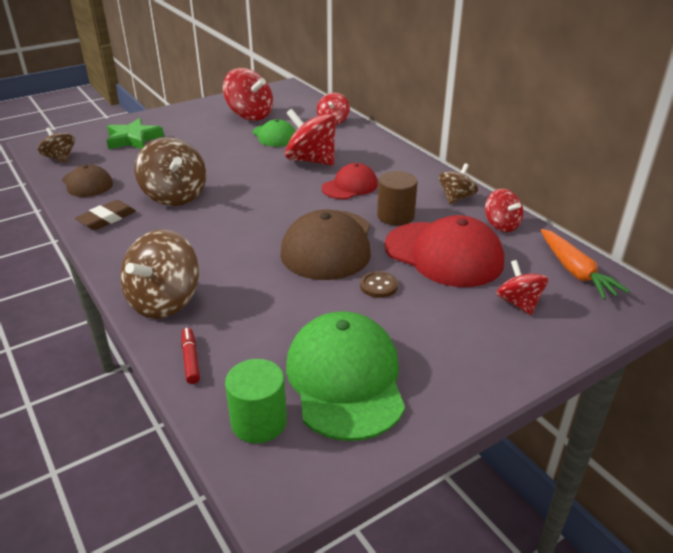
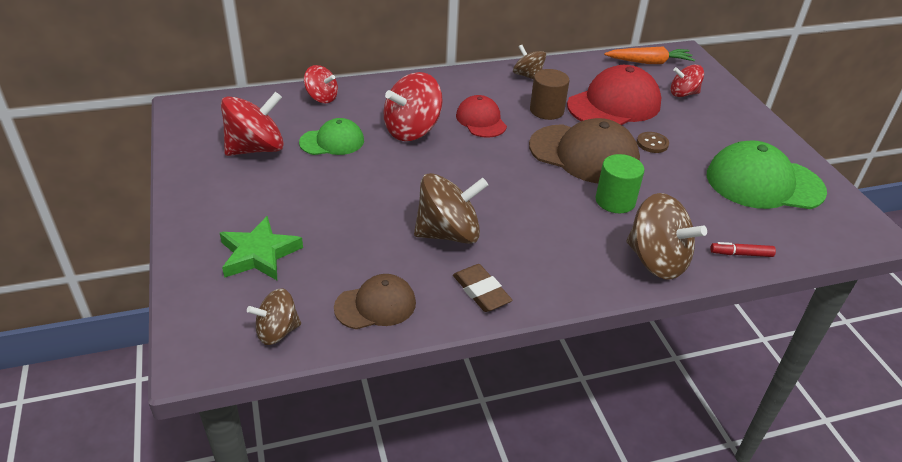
camera: 75 degrees left, 5 degrees up
green cylinder [225,359,287,443] -> green cylinder moved to [596,154,644,213]
red spinning top [485,189,523,232] -> none

